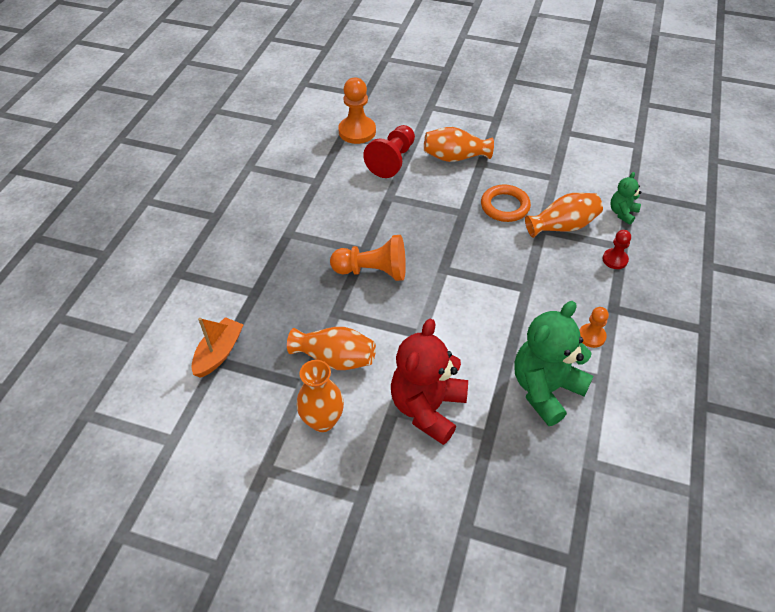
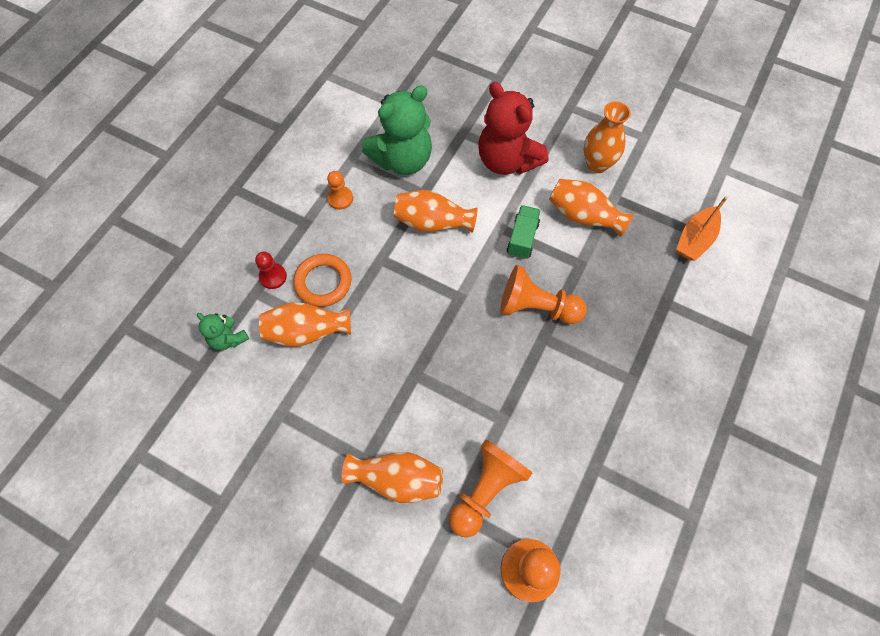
camera: 170 degrees left, 15 degrees up
red pawn [363,125,415,178] -> orange pawn [449,440,532,537]
red teddy bear [391,319,468,445] -> red teddy bear turned 105 degrees clockwise [479,82,548,175]
orange ring [481,185,531,222] -> orange ring moved to [293,254,352,307]
green teddy bear [610,172,641,225] -> green teddy bear turned 90 degrees clockwise [197,313,249,350]
none -> orange vase [393,190,477,233]
none -> green truck [507,205,541,259]

